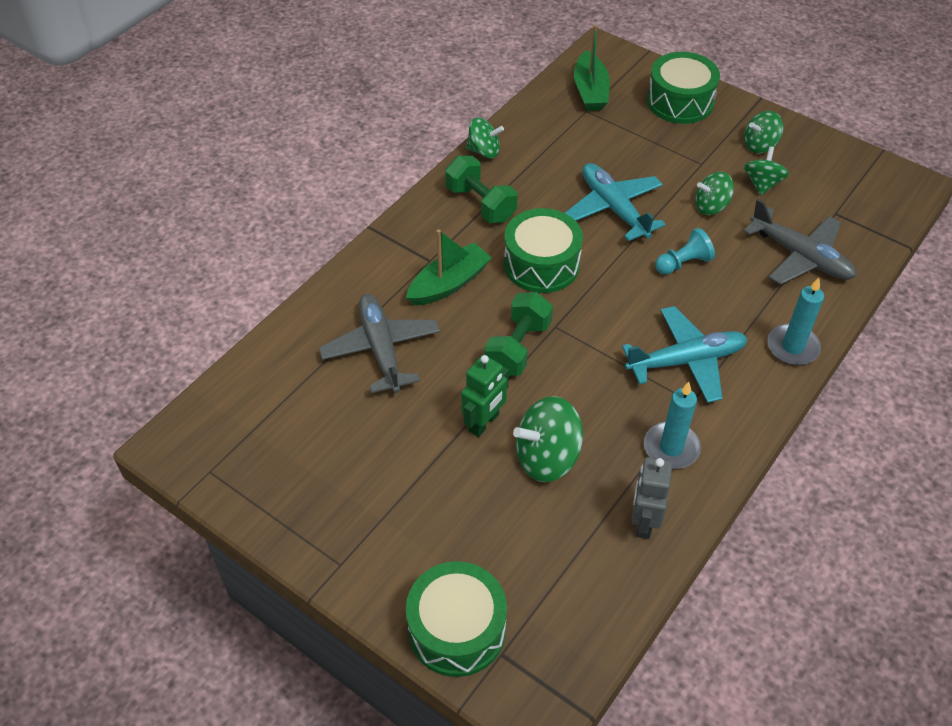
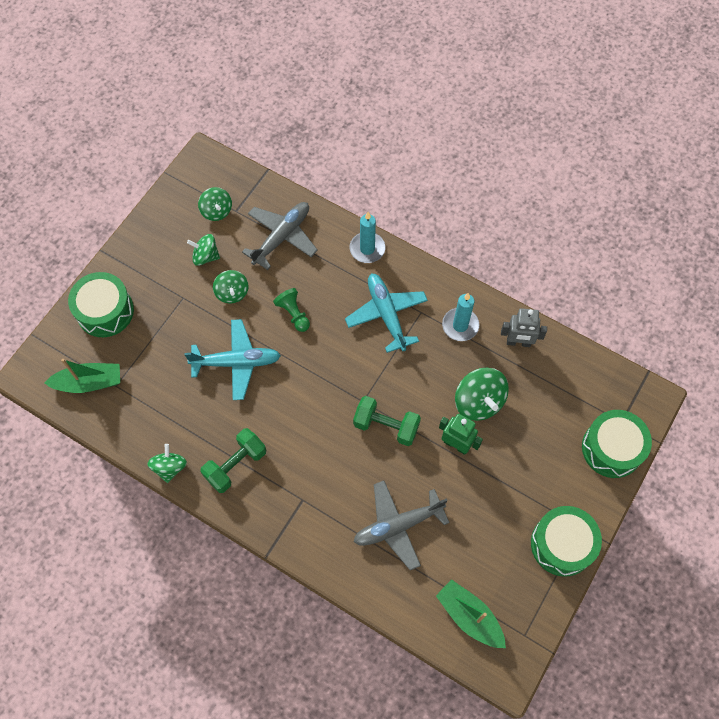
camera: 95 degrees left, 15 degrees up
green boat [406,229,492,305] -> green boat moved to [436,579,506,648]
green drum [504,208,583,293] -> green drum moved to [531,506,602,577]
turquoise plane [565,163,666,241] -> turquoise plane turned 150 degrees counterclockwise [184,319,281,400]
turquoise pawn [655,228,715,275] -> green pawn [273,288,310,332]
green spinning top [744,111,784,153] -> green spinning top moved to [198,187,232,221]

